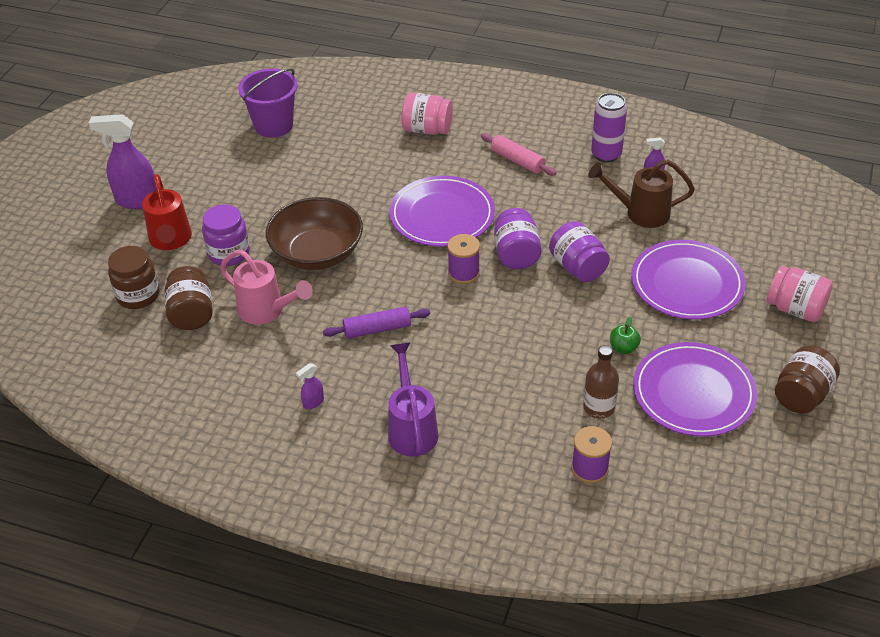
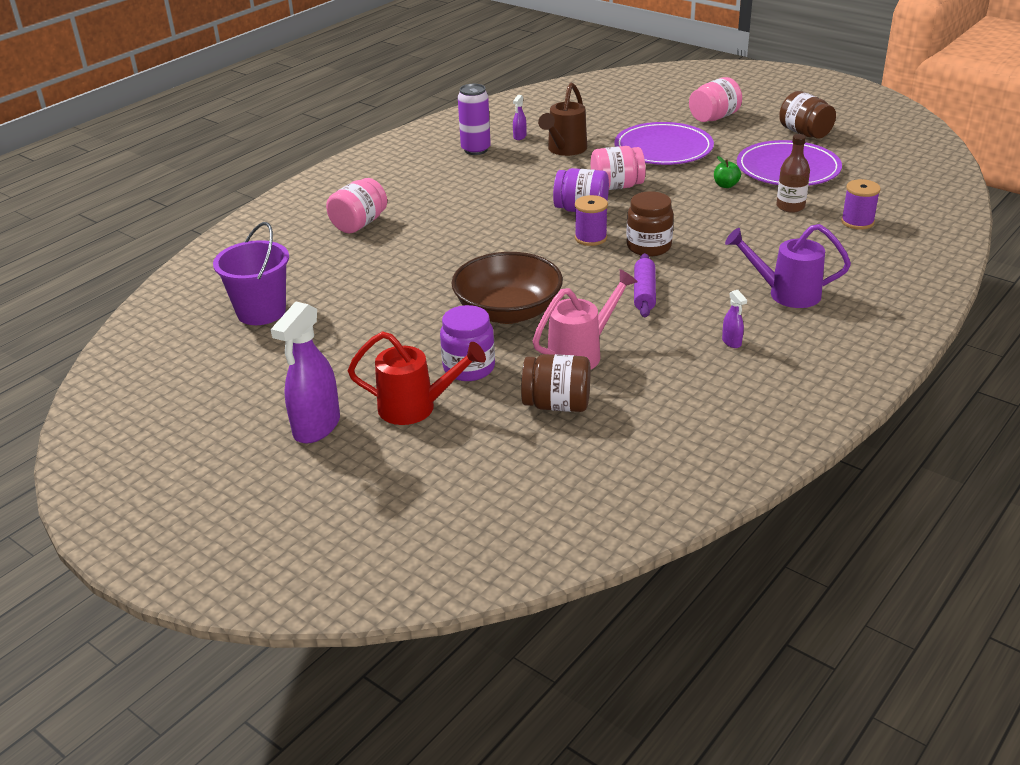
camera: 70 degrees left, 10 degrees down
brown jar [108,246,160,309] -> brown jar moved to [626,191,674,257]
purple plate [389,176,495,247] -> none
pink rolling pin [481,133,557,176] -> none
purple jar [549,221,610,282] -> pink jar [591,146,646,190]

